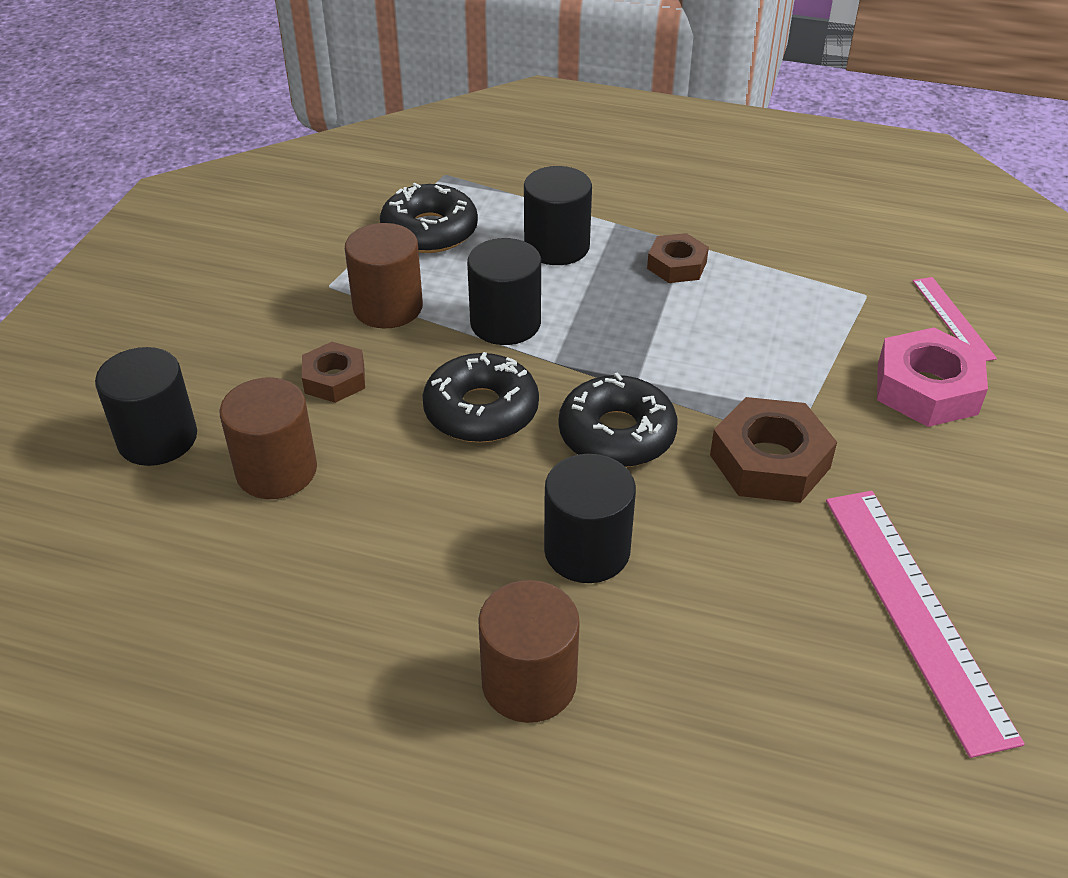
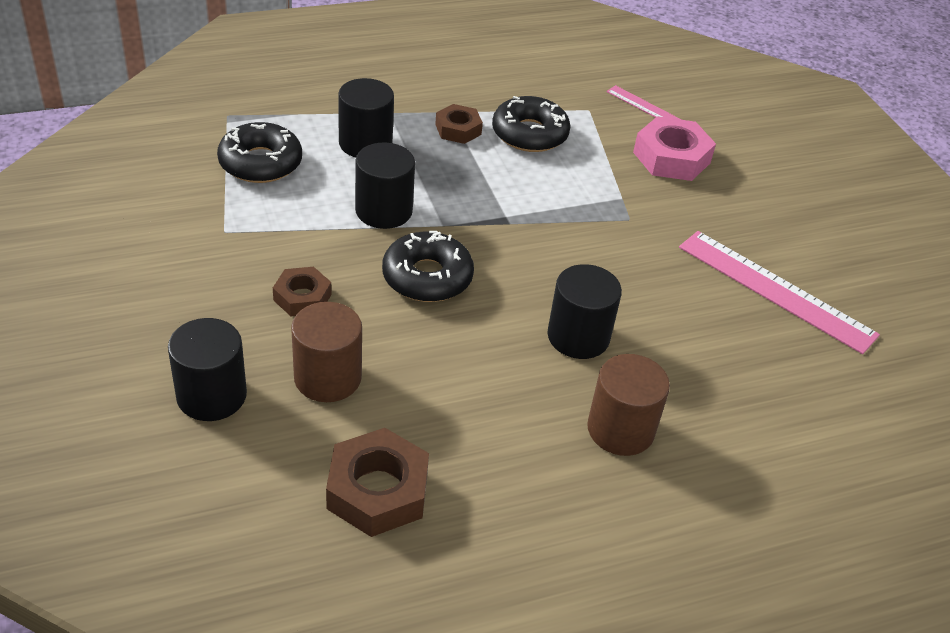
camera: 40 degrees left, 0 degrees up
brown cylinder [345,223,423,328] -> none
black donut [559,372,677,467] -> black donut moved to [492,96,571,152]
brown nut [710,397,837,503] -> brown nut moved to [326,428,429,537]

